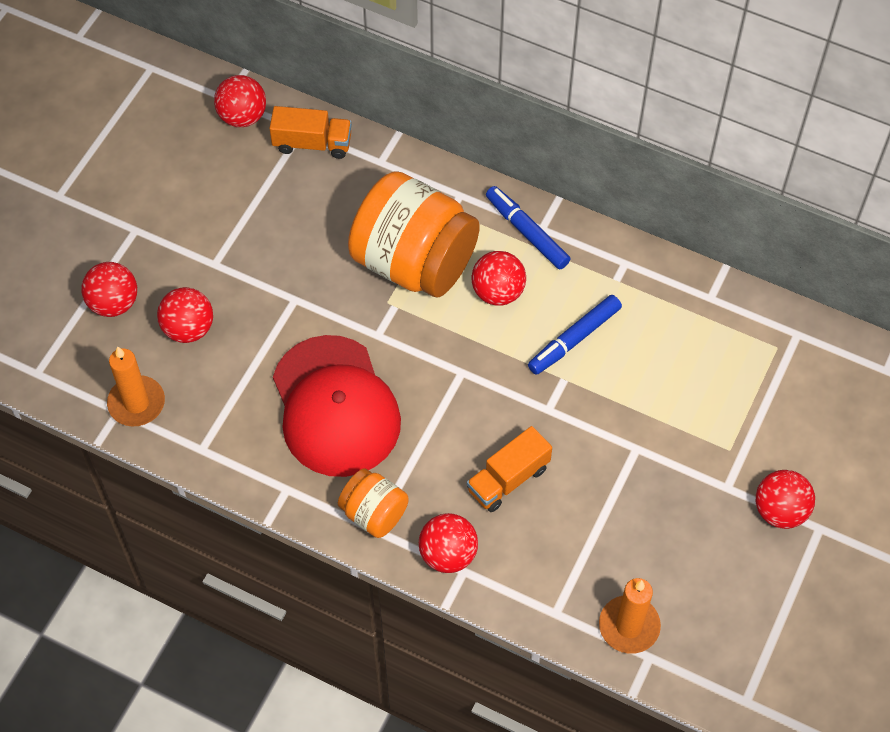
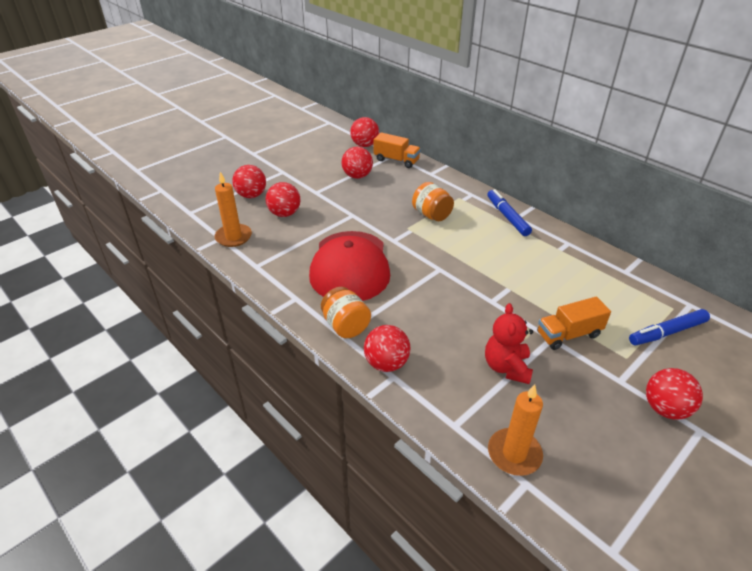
camera: 20 degrees right, 20 degrees down
orange jar [348,171,480,298] -> orange jar [412,182,454,221], size x0.50
orange truck [467,426,552,512] -> orange truck moved to [537,296,611,350]
red ball [472,251,526,306] -> red ball moved to [342,147,373,179]
blue marker [528,295,622,375] -> blue marker moved to [629,309,710,345]
none -> red teddy bear [485,303,533,384]

